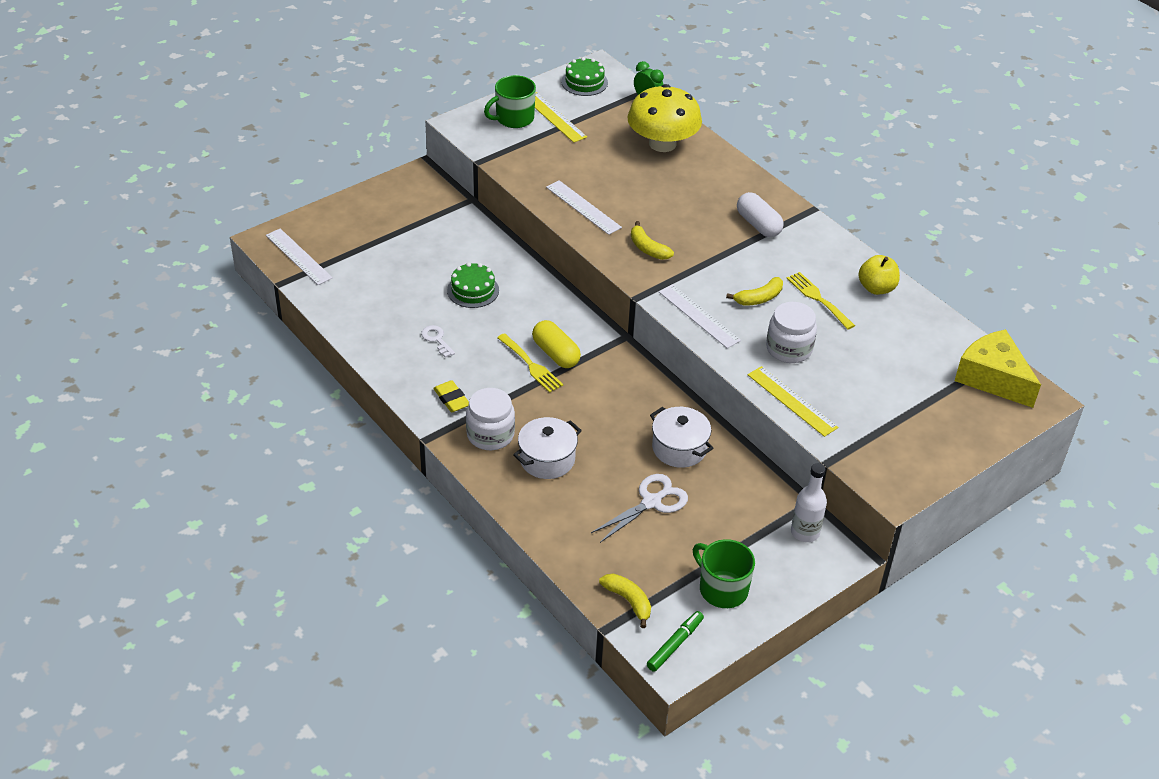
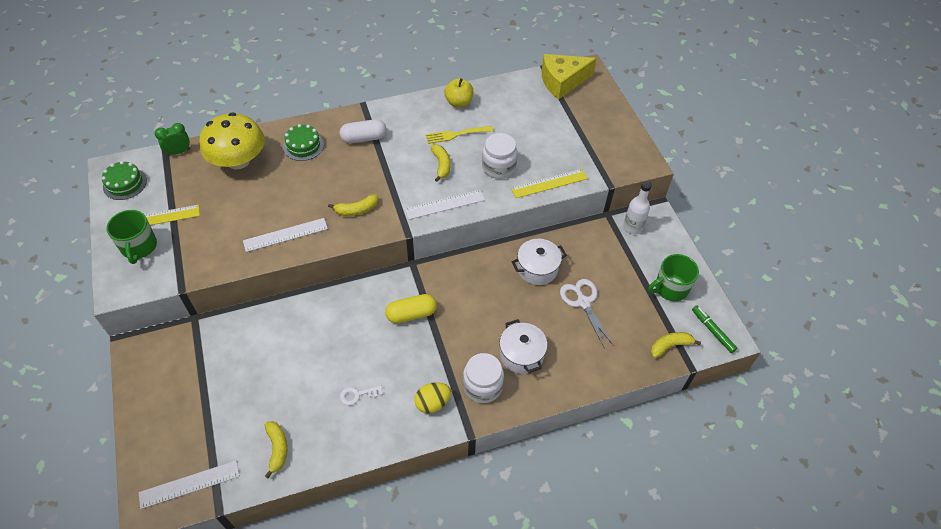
camera: 70 degrees left, 10 degrees up
yellow eraser [433,380,469,412] -> yellow egg [414,382,451,413]
green cake [447,263,499,308] -> green cake moved to [283,124,324,161]
yellow fork [497,333,563,393] -> none
none -> yellow banana [265,421,287,478]

